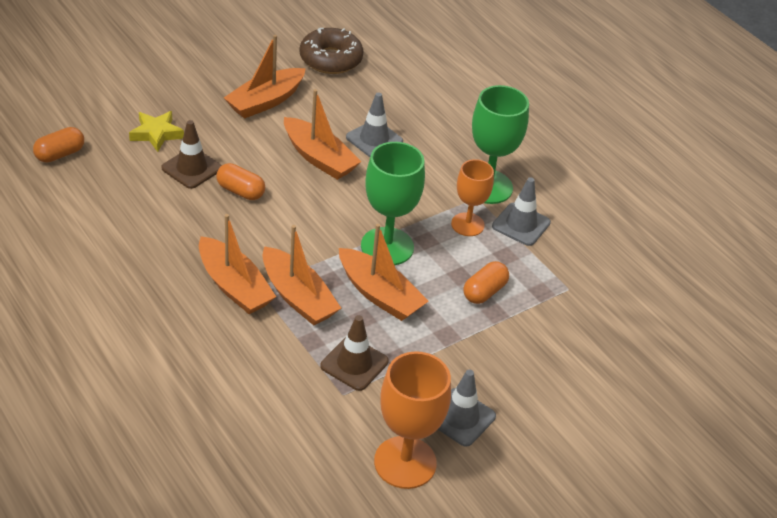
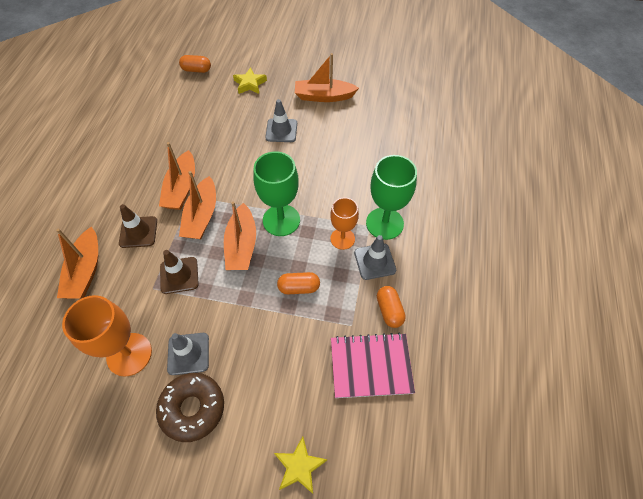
camera: 50 degrees right, 15 degrees up
brown traffic cone [161,120,222,189] -> brown traffic cone moved to [119,204,157,248]
orange capsule [216,163,265,200] -> orange capsule moved to [377,286,406,328]
orange boat [284,89,361,180] -> orange boat moved to [56,227,98,299]
brown donut [300,28,363,74] -> brown donut moved to [156,373,224,442]
grey traffic cone [346,92,403,157] -> grey traffic cone moved to [265,99,297,142]
none -> yellow star [274,436,327,494]
none -> pink notebook [331,333,415,398]

